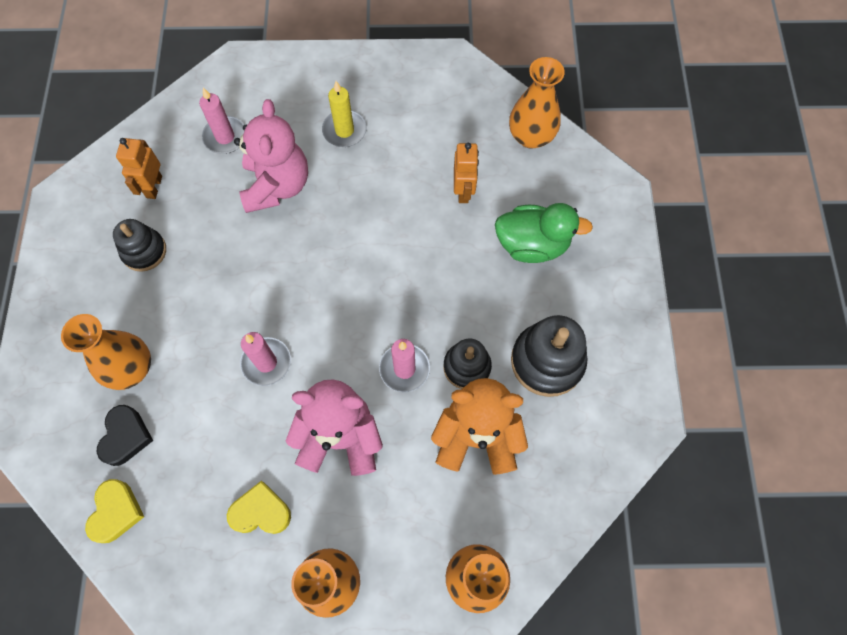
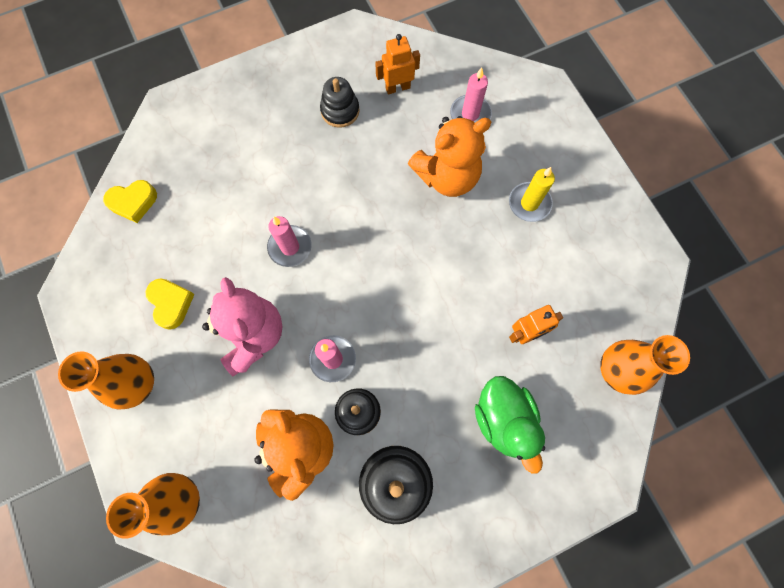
camera: 65 degrees right, 5 degrees up
orange vase [61,314,151,390] -> none
black heart [97,405,153,466] -> none
pink teddy bear [234,99,308,213] -> orange teddy bear [408,116,491,197]

